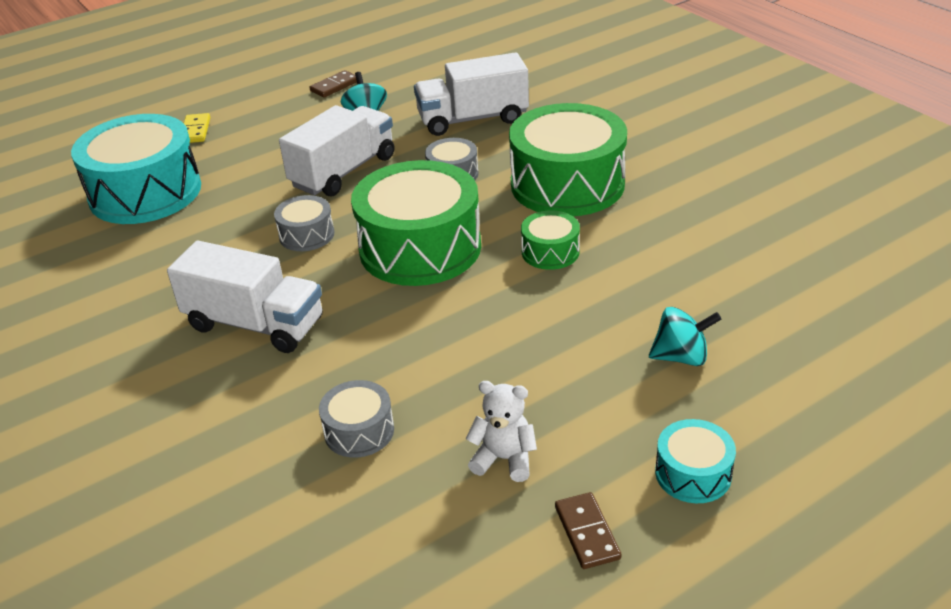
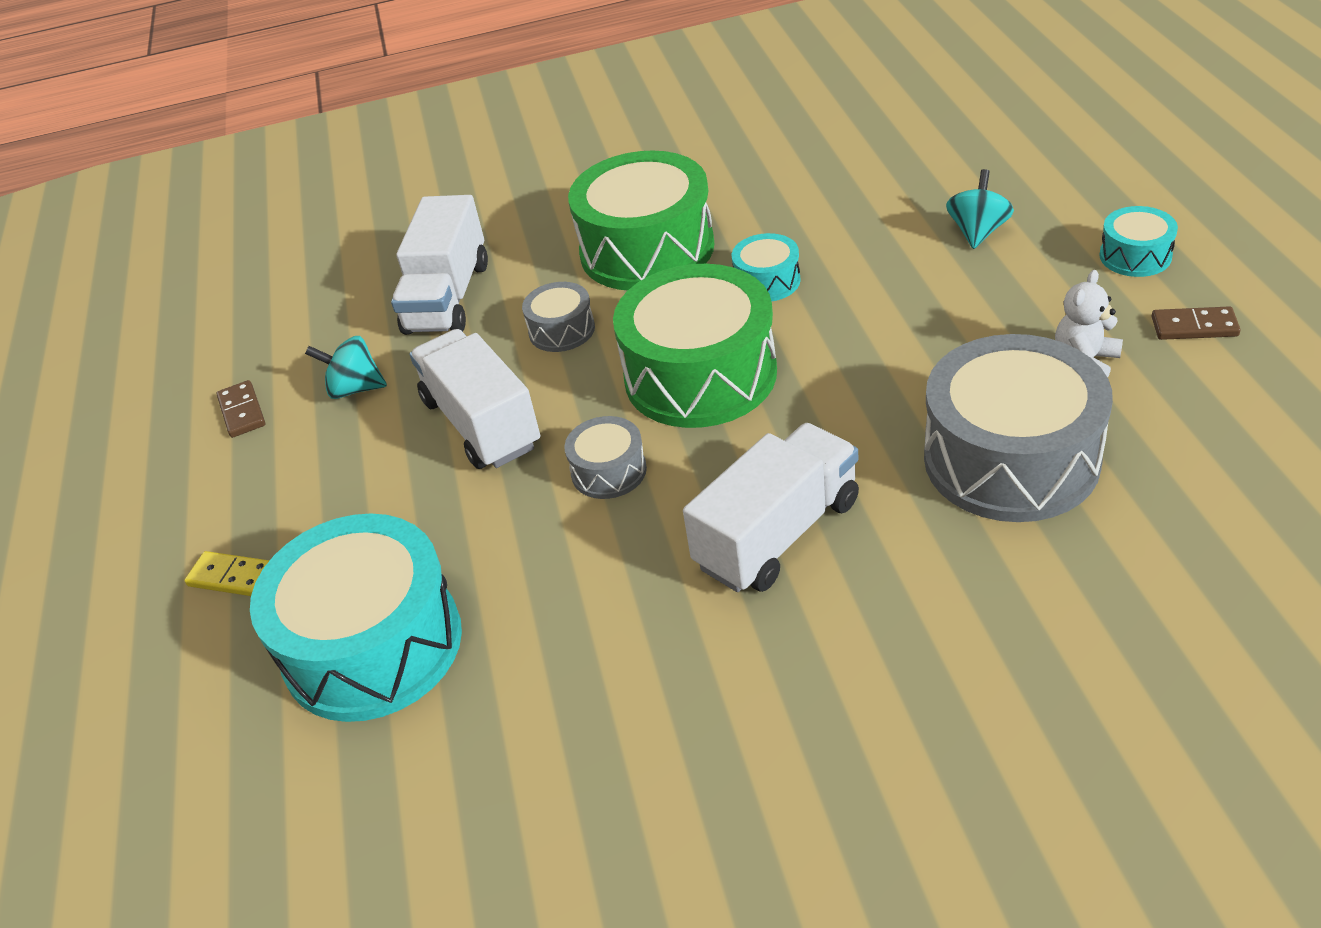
camera: 65 degrees left, 5 degrees up
grey drum [319,380,394,458] -> grey drum [924,334,1113,522], size x2.15
green drum [521,210,580,270] -> turquoise drum [732,233,801,302]

